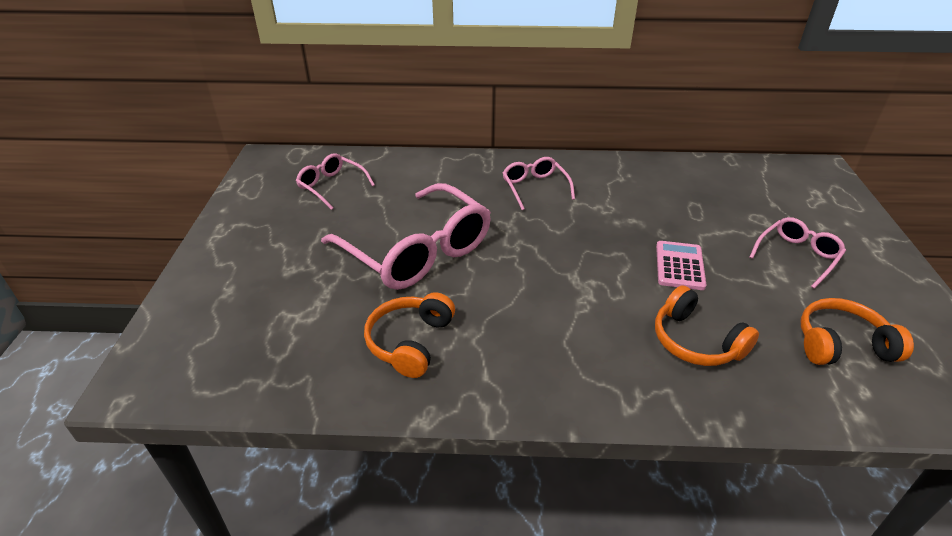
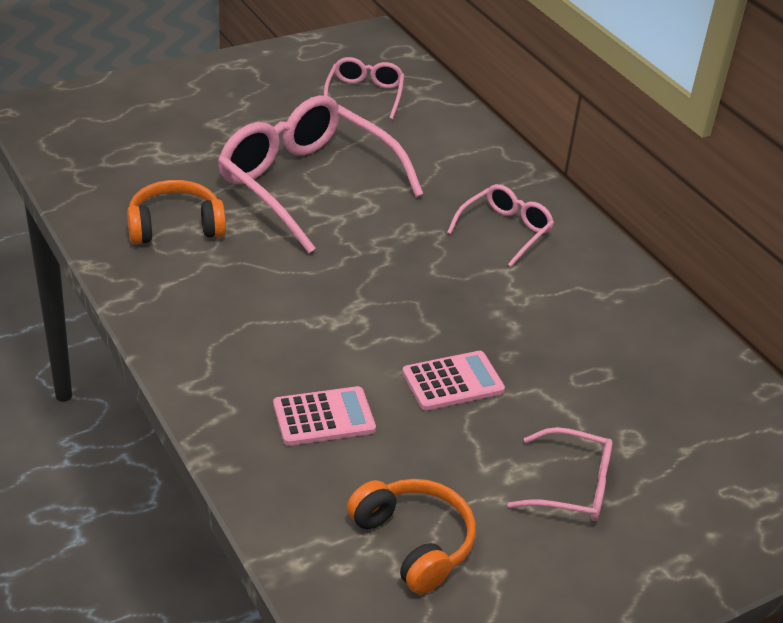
camera: 55 degrees right, 0 degrees up
pink glasses [321,183,491,290] -> pink glasses turned 120 degrees clockwise [218,95,423,253]
orange headphones [655,285,759,366] -> pink calculator [273,386,376,446]

